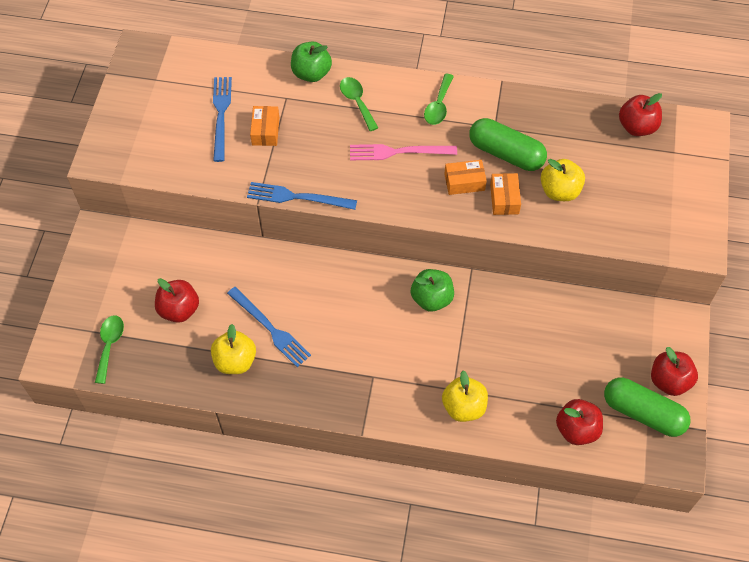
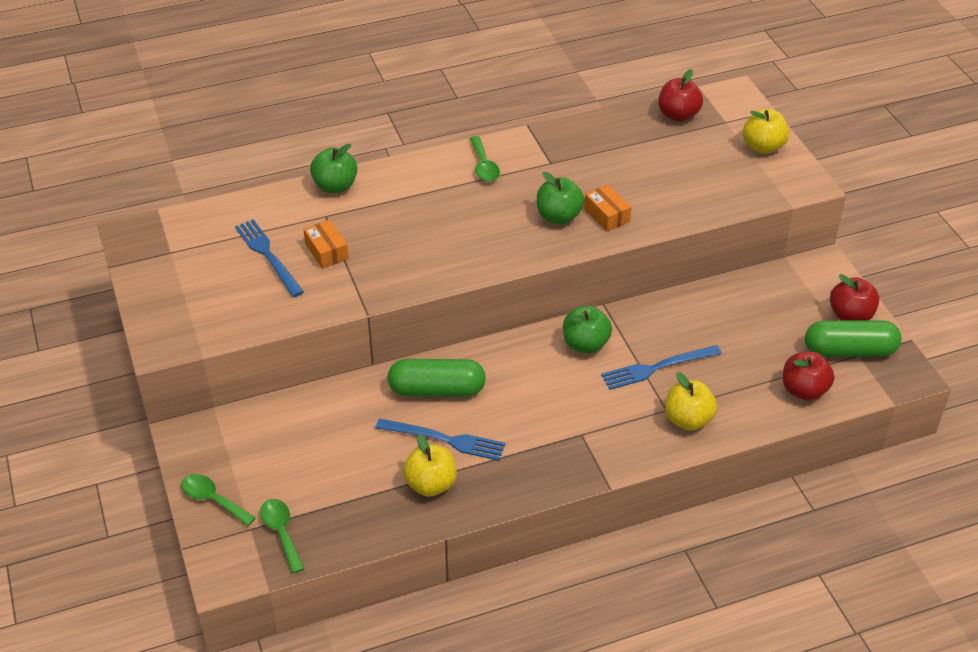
camera: 30 degrees left, 15 degrees down
red apple [155,278,199,323] -> none
blue fork [247,182,357,210] -> blue fork moved to [601,345,722,390]
green spoon [340,77,378,131] -> green spoon moved to [181,474,256,526]
pink fork [350,144,457,160] -> none
orange box [444,160,487,195] -> green apple [537,172,585,224]
green capsule [469,118,547,171] -> green capsule moved to [388,359,486,397]
yellow apple [540,159,585,201] -> yellow apple moved to [743,109,789,154]

